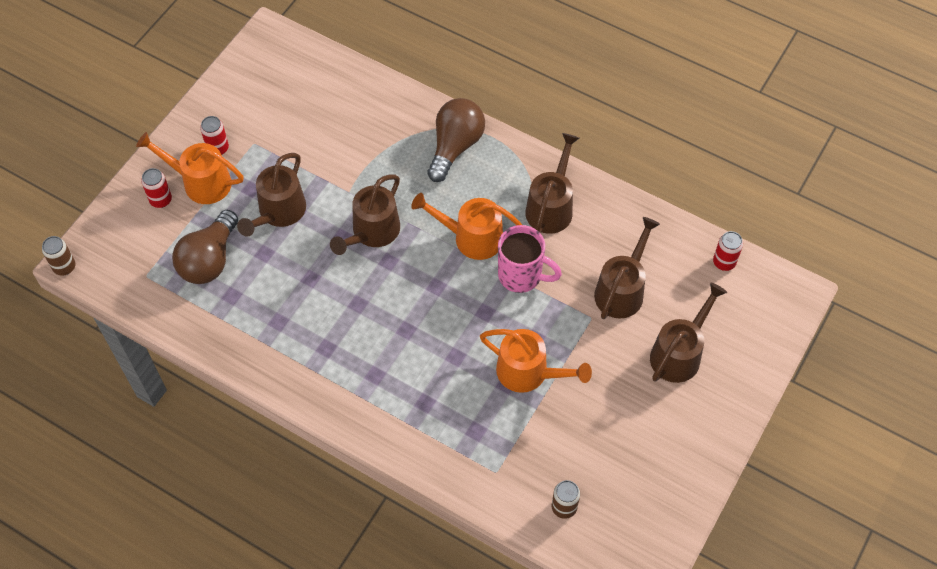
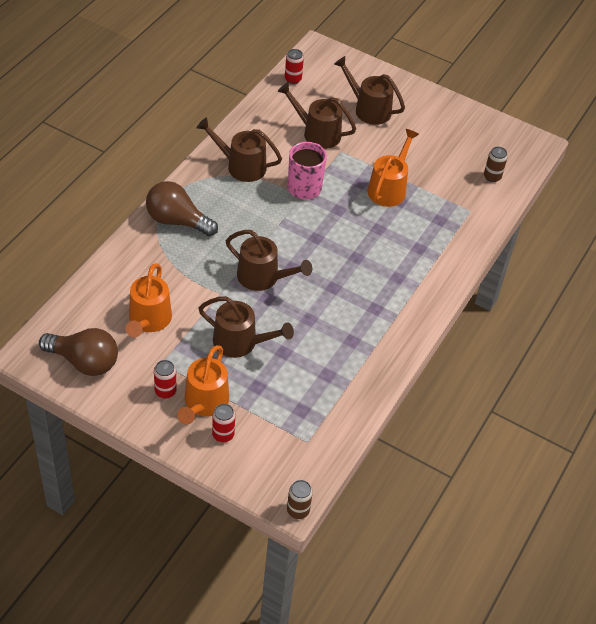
camera: 95 degrees left, 10 degrees down
brown light bulb [172,210,238,284] -> brown light bulb moved to [39,328,118,376]
orange watering can [411,193,522,260] -> orange watering can moved to [126,263,172,337]

